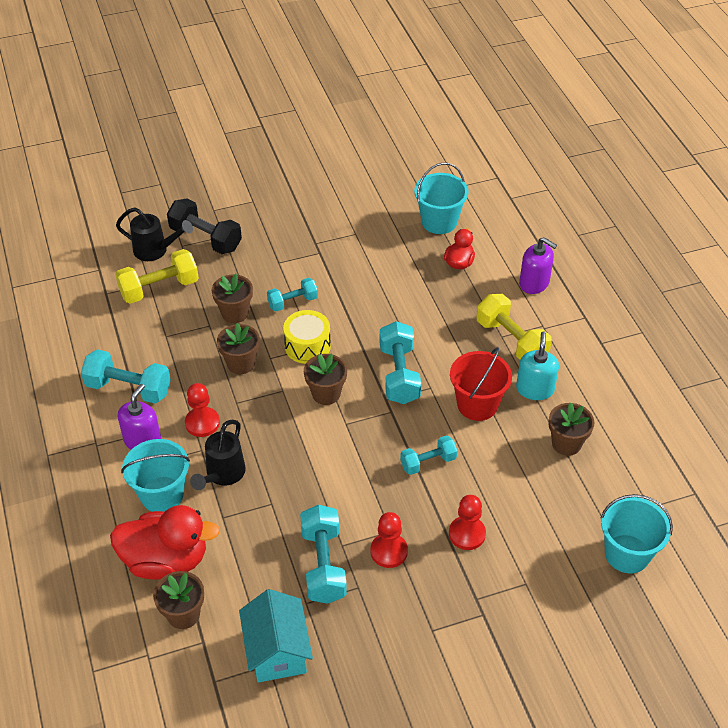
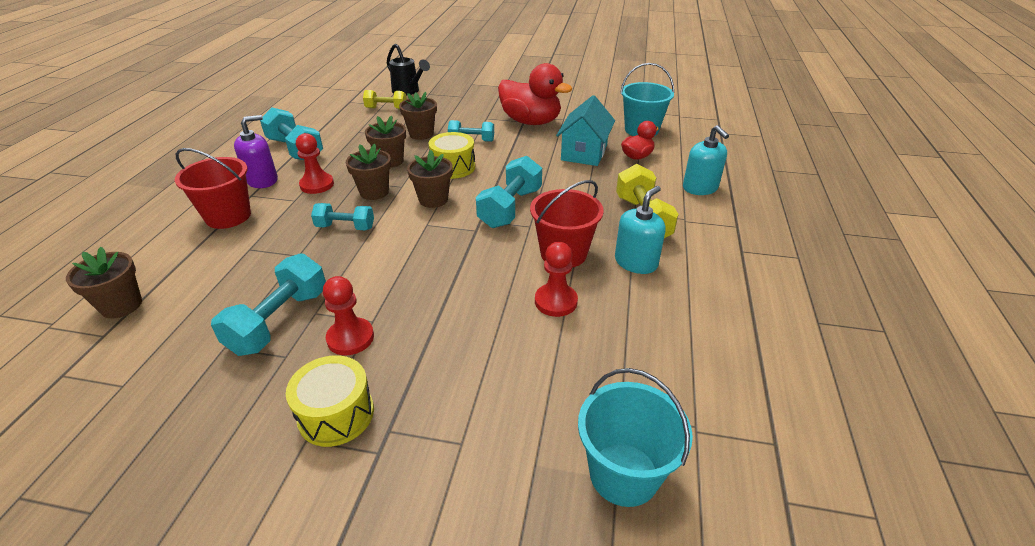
camera: 30 degrees right, 10 degrees down
red duck [110,505,220,580] -> red duck moved to [498,63,572,125]
yellow dumbbell [115,249,199,304] -> yellow dumbbell [363,90,407,109], size x0.62
turquoise bucket [121,439,190,512] -> red bucket [175,148,251,229]
black dumbbell [167,198,242,254] -> none
black watering can [190,420,246,490] -> none
turquoise house [239,589,313,682] -> turquoise house moved to [556,95,615,166]
turquoise dumbbell [400,435,457,475] -> turquoise dumbbell moved to [311,203,374,230]
red pawn [449,495,486,550] -> red pawn moved to [535,242,578,317]
purple soap dispenser [519,237,557,294] -> turquoise soap dispenser [683,125,729,195]
brown flower pot [549,402,594,456] -> brown flower pot moved to [346,144,391,200]
none -> yellow drum [286,355,374,447]

